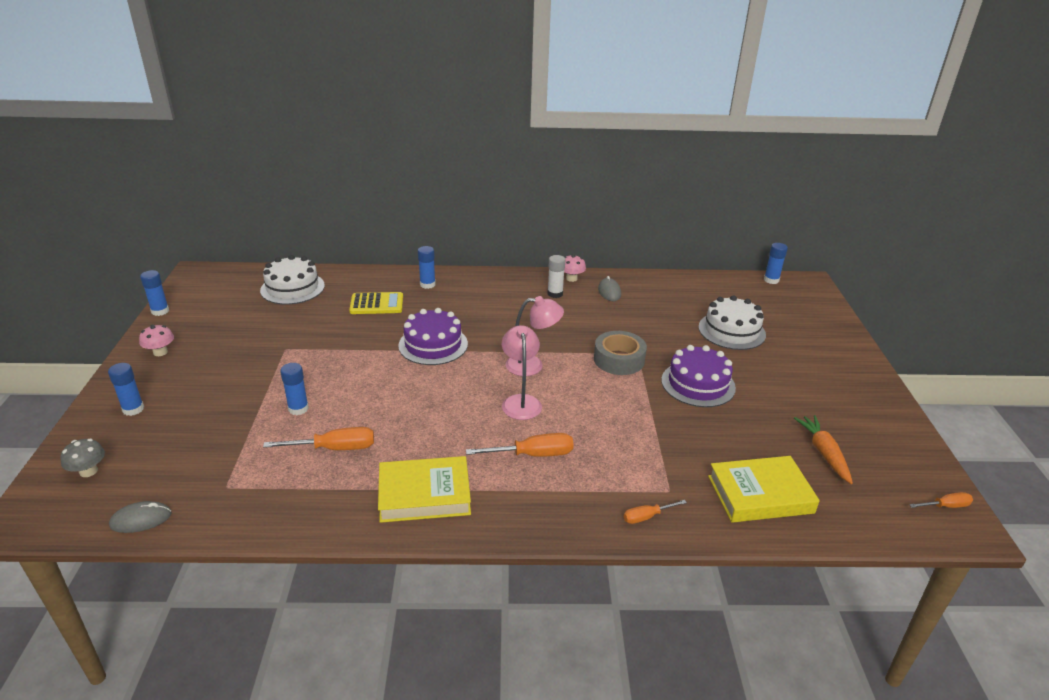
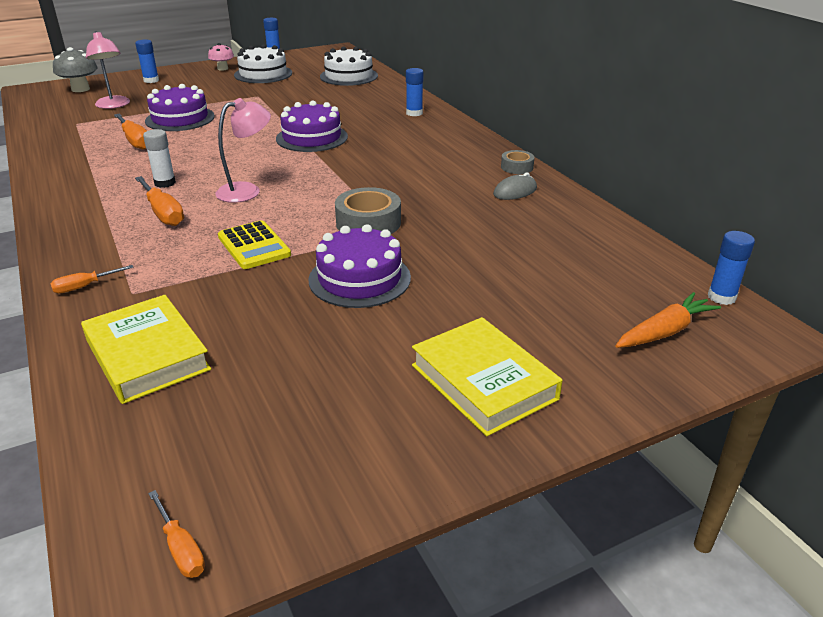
camera: 65 degrees right, 0 degrees up
grey mushroom [60,439,105,477] -> grey mushroom [53,47,98,92], size x1.51
grey mouse [109,501,172,533] -> none
blue glue stick [280,363,309,415] -> purple cake [145,84,215,131]
yellow calculator [349,292,403,314] -> yellow calculator moved to [218,220,291,269]
yellow book [378,456,471,523] -> yellow book moved to [412,317,563,436]
pink lamp [506,296,564,376] -> pink lamp moved to [86,31,130,109]
white glue stick [547,255,565,298] -> white glue stick moved to [143,129,176,188]
pink mushroom [564,254,586,282] -> grey tape [501,150,534,174]
orange screwdriver [624,500,687,524] -> orange screwdriver turned 75 degrees counterclockwise [50,265,134,293]
white cake [698,295,766,350] -> white cake moved to [234,44,292,83]
orange carrot [794,415,853,484] -> orange carrot moved to [615,292,721,348]

